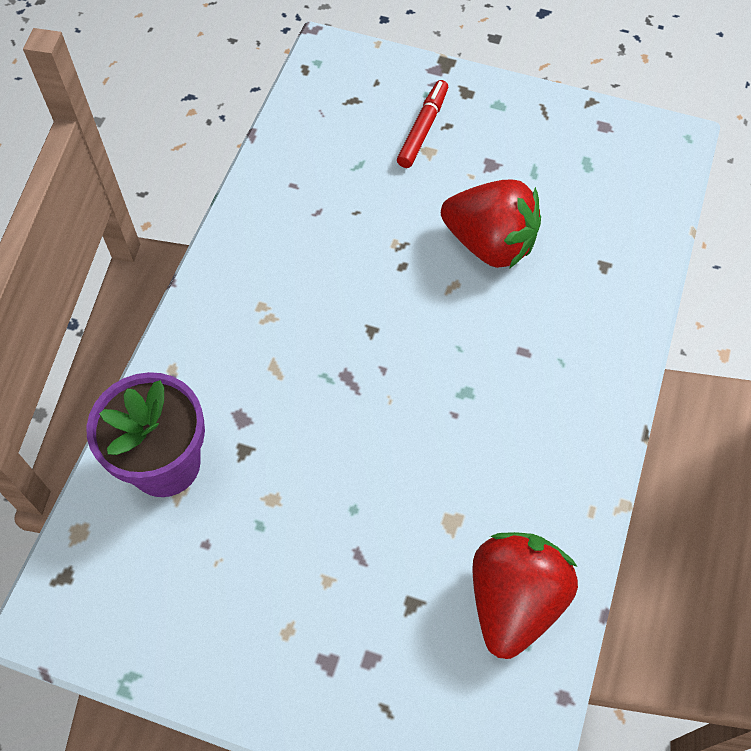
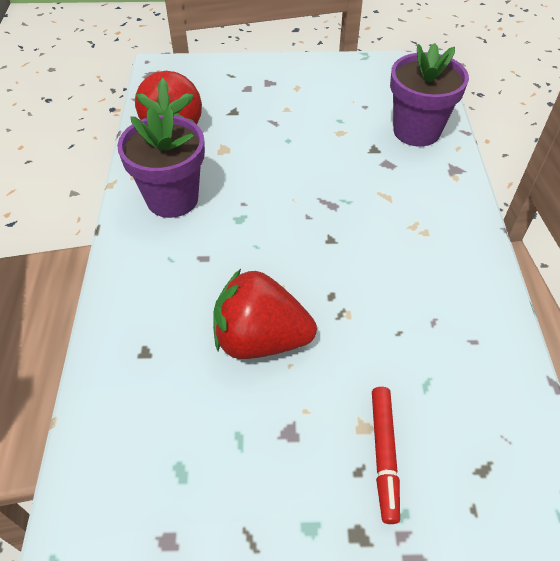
camera: 160 degrees right, 10 degrees down
none -> purple flower pot [117,107,205,218]

